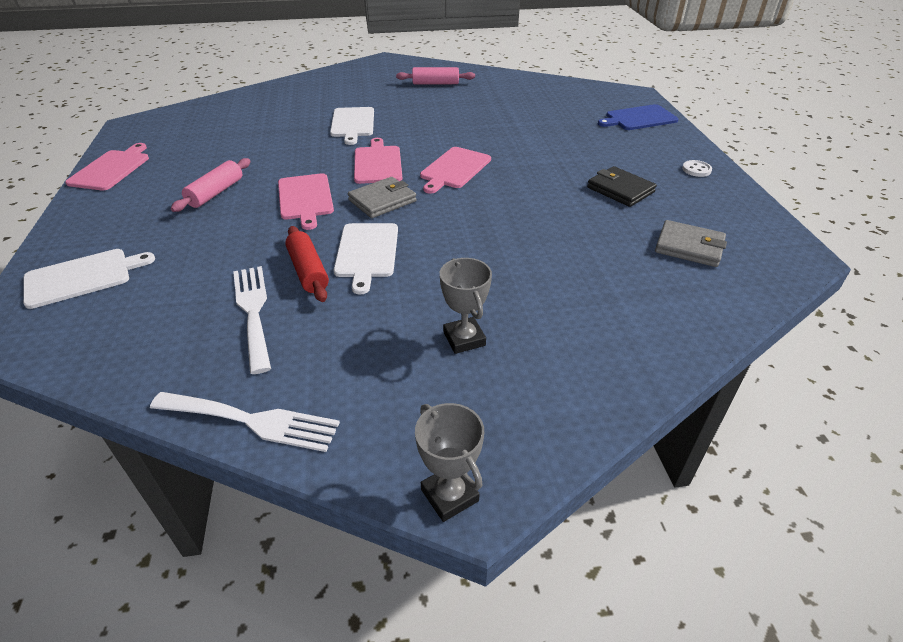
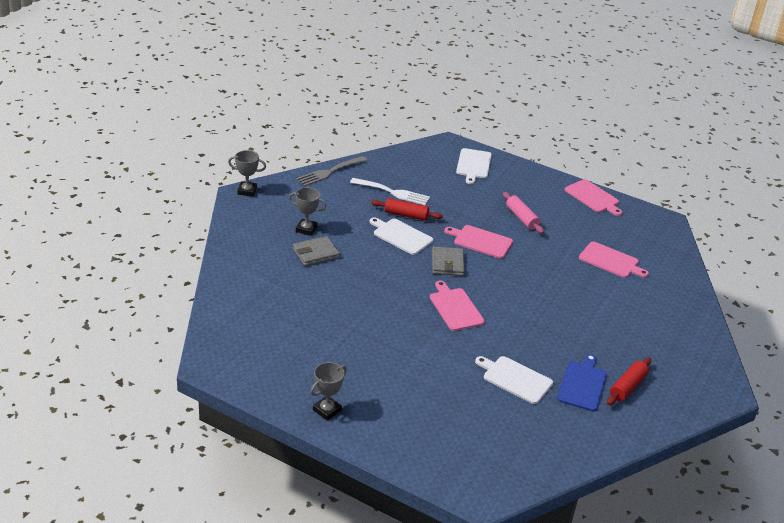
camera: 125 degrees right, 5 degrees down
white fork [150,392,340,452] -> grey fork [296,156,367,186]
white cutting board [330,107,374,145] -> white cutting board moved to [475,356,553,404]
pink cutting board [354,138,402,184] -> pink cutting board moved to [579,242,649,278]
pink rolling pin [396,67,475,84] -> red rolling pin [607,357,651,406]
black wallet [587,166,657,207] -> none
blue cutting board [598,104,679,130] -> blue cutting board moved to [557,354,607,412]
grey wallet [655,220,727,267] -> grey wallet moved to [293,236,340,266]
white button [682,160,712,177] -> grey trophy [310,362,347,421]

